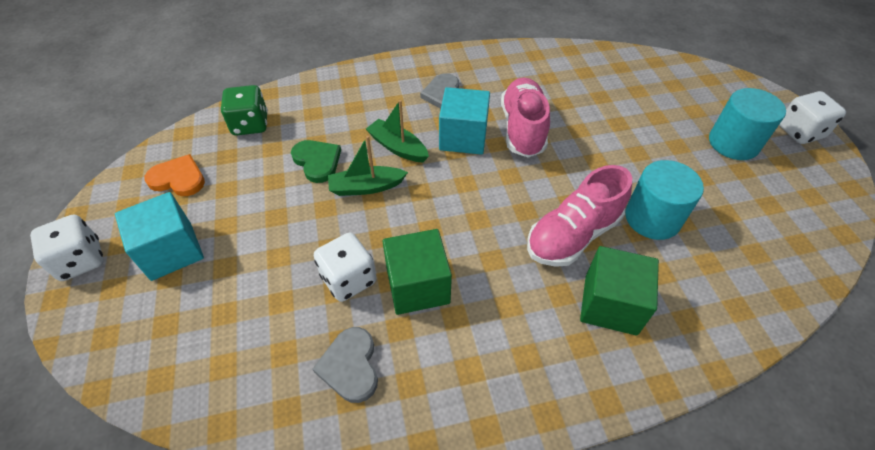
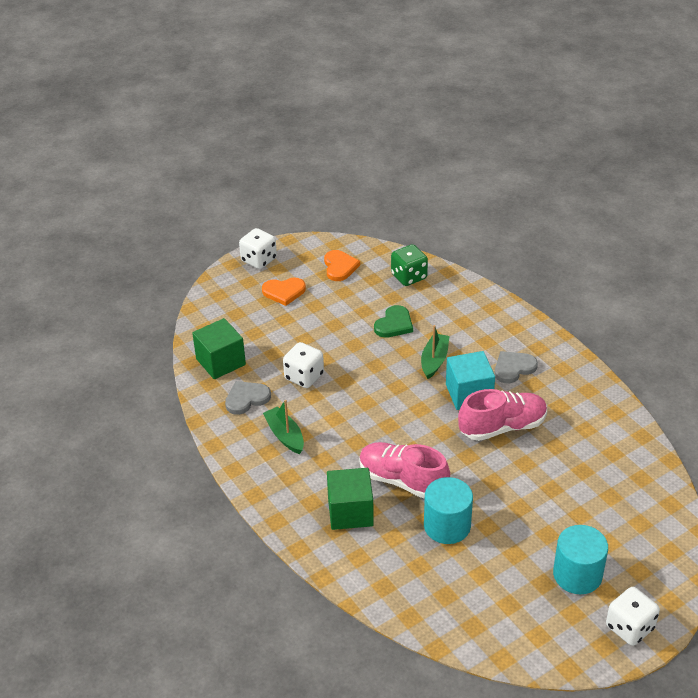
camera: 70 degrees right, 10 degrees down
turquoise cube [115,192,204,281] -> orange heart [262,278,306,306]
green boat [328,136,408,196] -> green boat moved to [263,400,304,454]
green cube [383,229,452,315] -> green cube moved to [192,318,246,379]

